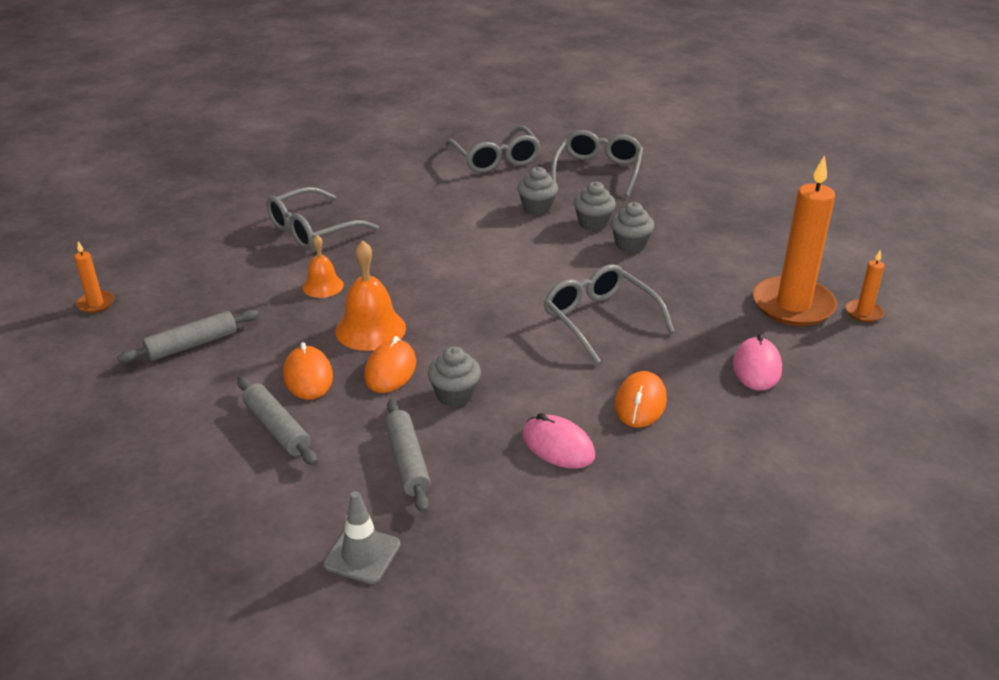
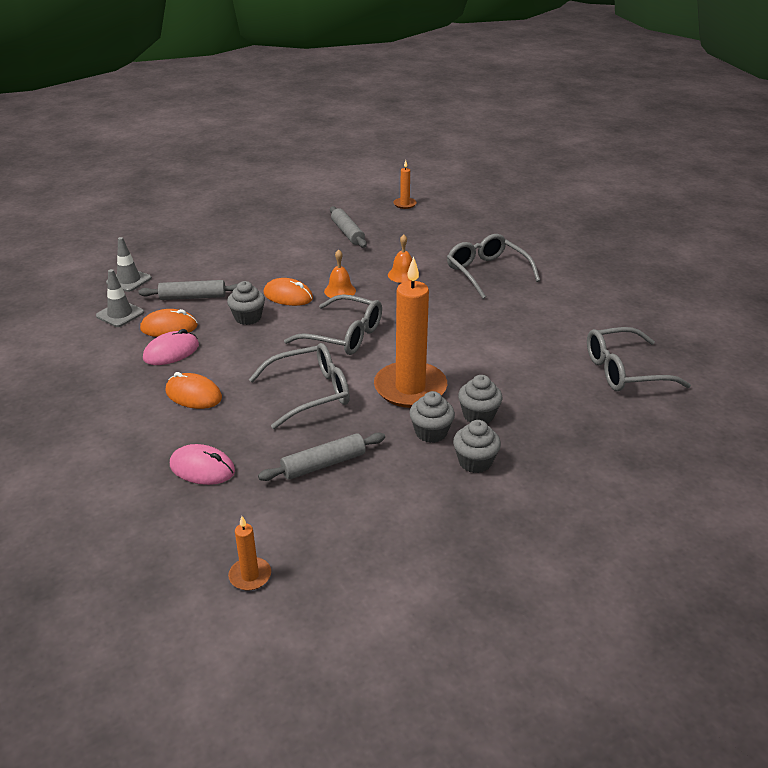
camera: 100 degrees right, 0 degrees up
grey rolling pin [237,377,318,465] -> grey rolling pin moved to [258,433,385,481]
orange mouse [283,342,333,400] -> orange mouse moved to [140,309,198,337]
orange bell [335,240,406,351] -> orange bell [324,249,356,298], size x0.61
grey cupcake [517,167,558,215] -> grey cupcake moved to [453,420,501,473]
grey glasses [551,130,643,197] -> grey glasses moved to [284,294,382,355]
orange candle [753,155,837,326] -> orange candle moved to [374,257,447,408]
none -> grey traffic cone [96,269,144,327]

